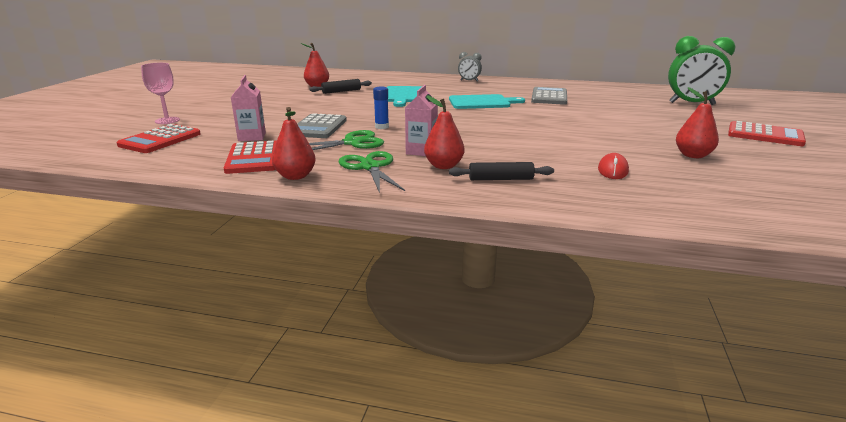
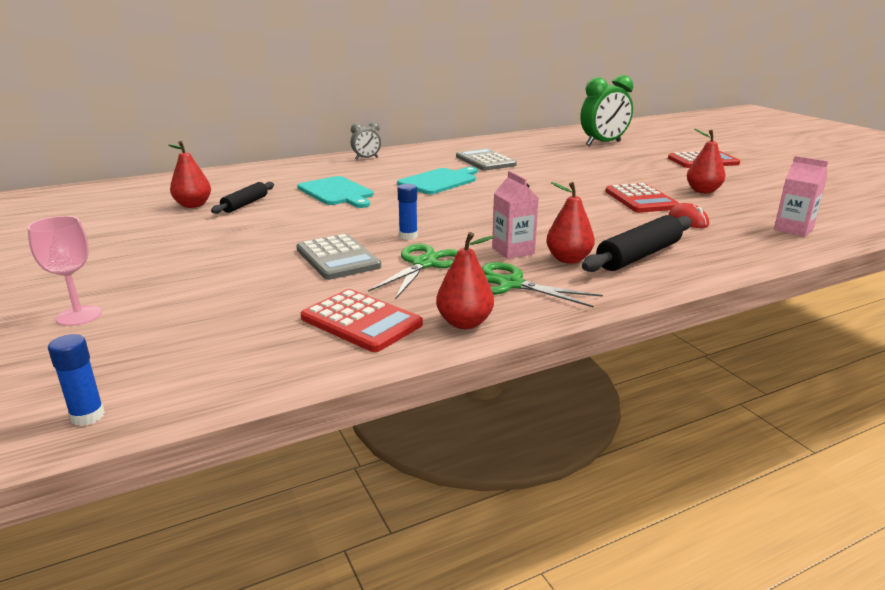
camera: 40 degrees left, 0 degrees up
red calculator [117,124,200,153] -> red calculator moved to [605,183,679,213]
pink carton [231,75,266,141] -> pink carton moved to [774,156,828,237]
black rolling pin [449,162,554,180] -> black rolling pin [582,215,692,272], size x1.58
none -> blue glue stick [48,334,105,426]

